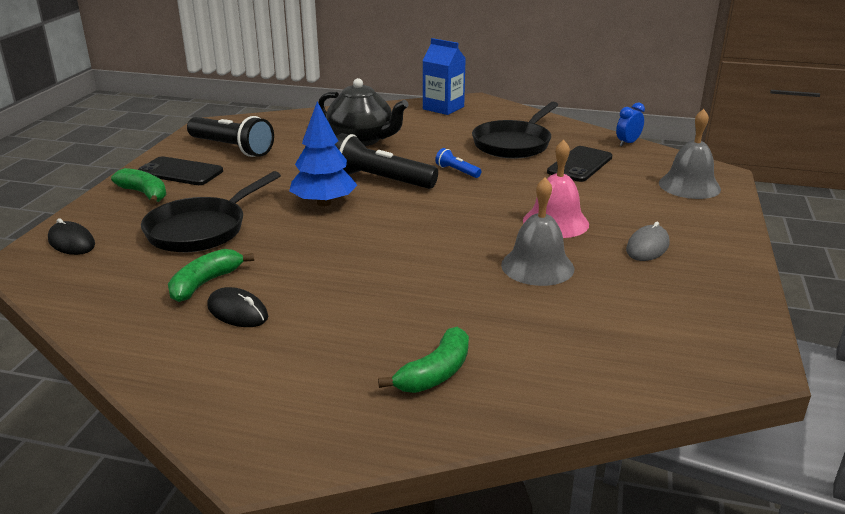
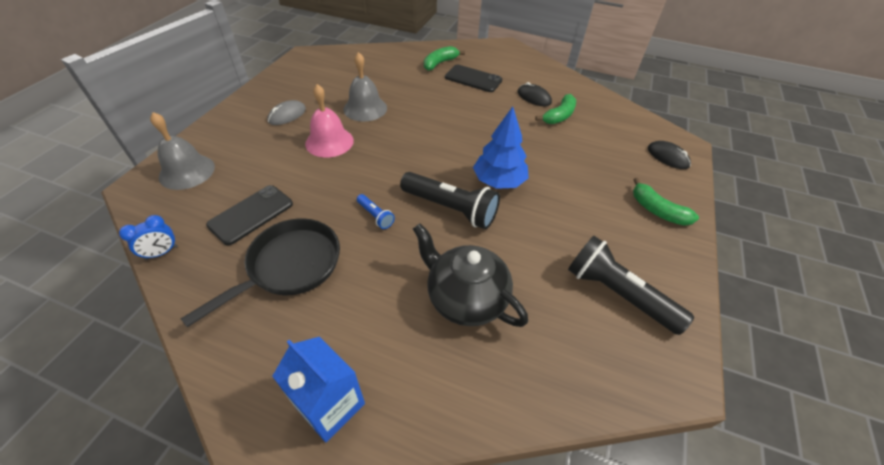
camera: 175 degrees left, 20 degrees up
black phone [138,156,223,185] -> black phone moved to [445,64,502,92]
black pan [141,171,281,252] -> none

